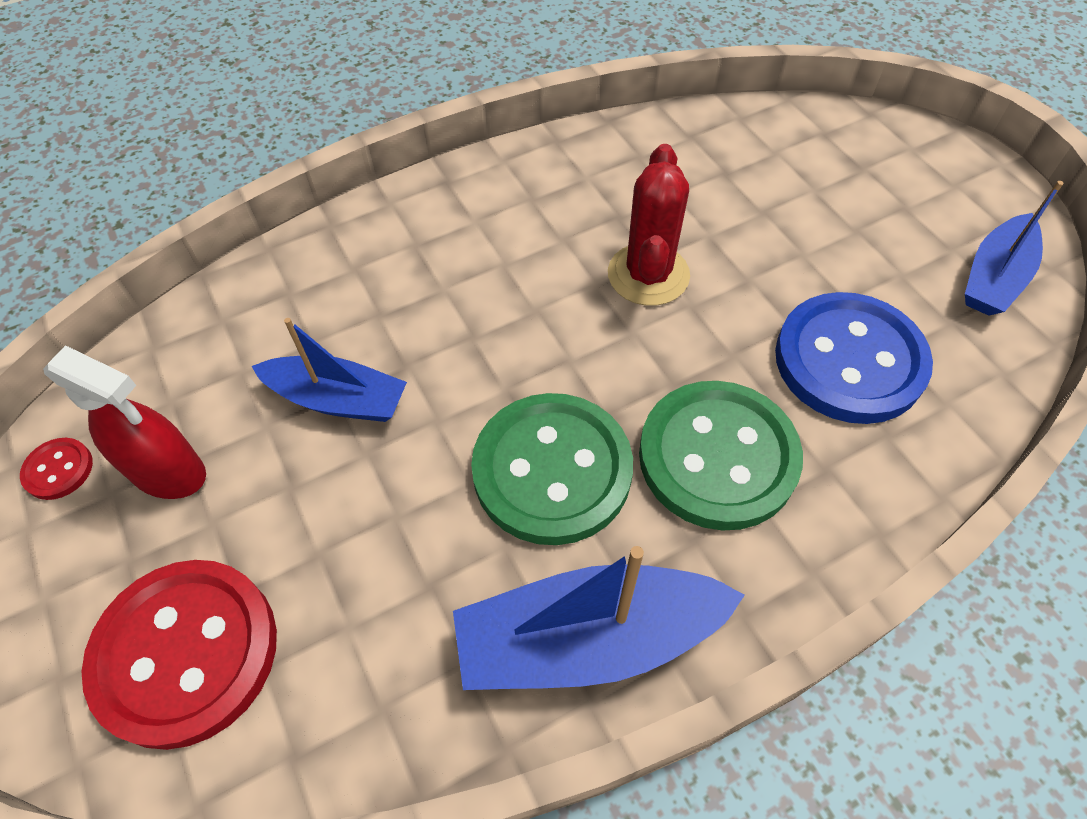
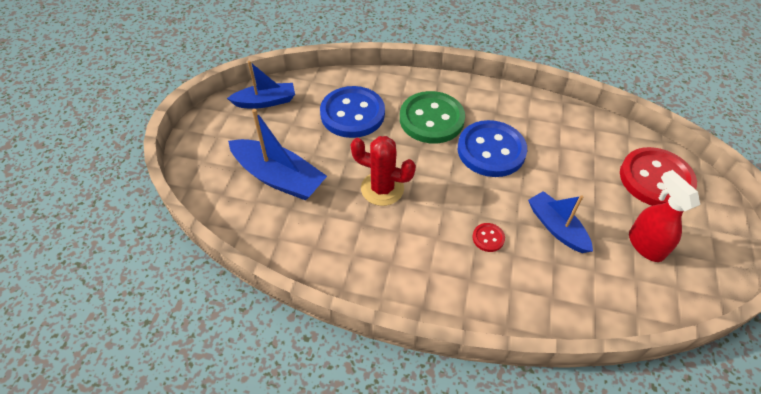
camera: 140 degrees left, 5 degrees down
red button [20,438,93,500] -> red button moved to [473,223,505,252]
blue boat [453,546,745,690] -> blue boat moved to [228,109,327,201]
green button [471,393,633,545] -> blue button [458,120,527,177]
red cactus [608,144,690,306] -> red cactus turned 60 degrees clockwise [351,136,416,206]

